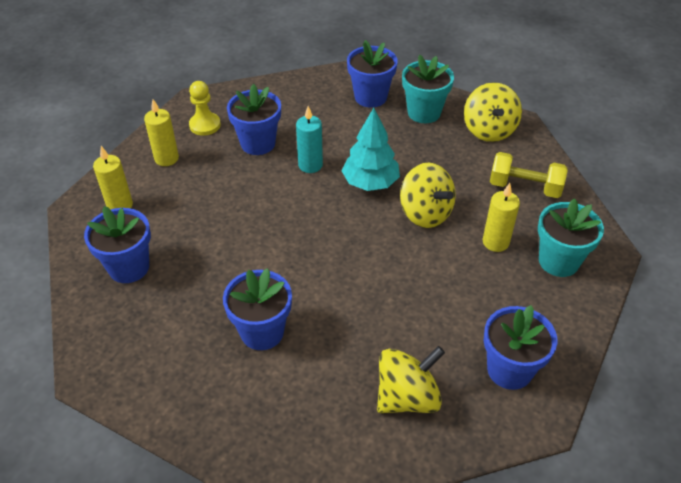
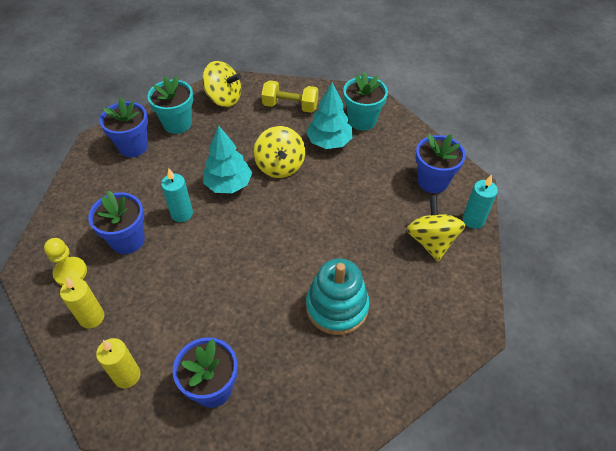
camera: 65 degrees left, 5 degrees up
blue flower pot [223,268,292,350] -> turquoise stacking toy [306,259,370,335]
yellow spinning top [400,163,456,228] -> yellow spinning top turned 90 degrees clockwise [254,126,305,178]
yellow candle [483,183,520,252] -> turquoise tree [306,83,353,149]
yellow dumbbell [490,152,568,198] -> yellow dumbbell turned 60 degrees clockwise [262,80,318,113]
none -> turquoise candle [463,174,498,229]

